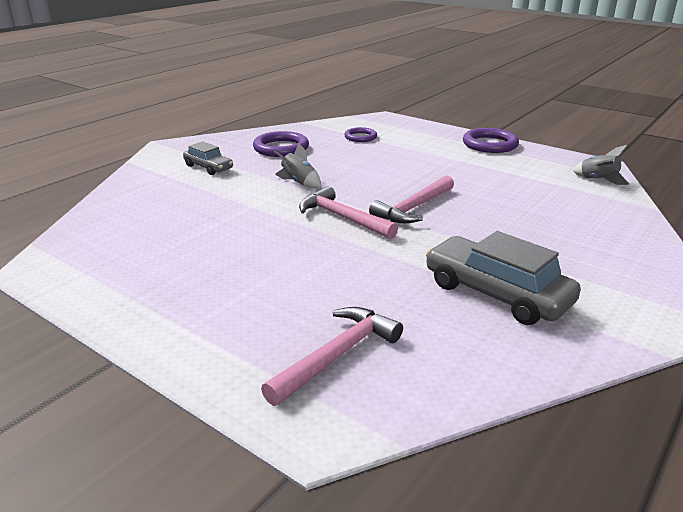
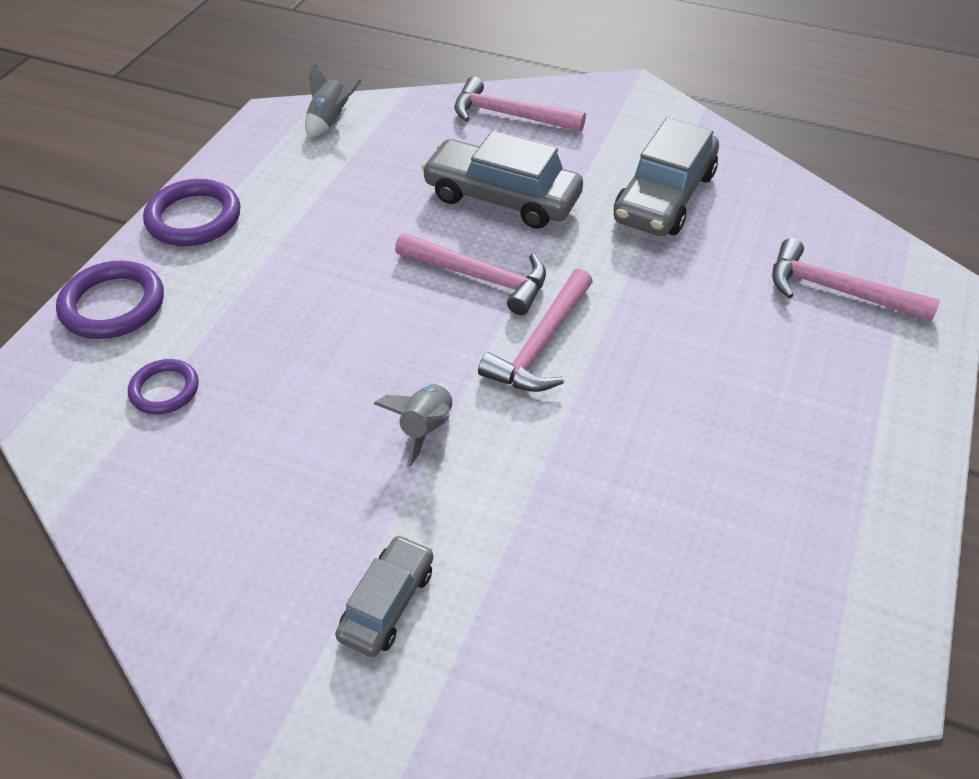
camera: 105 degrees left, 20 degrees up
purple ring [253,131,309,157] -> purple ring moved to [56,261,164,339]
none -> grey car [421,131,583,229]
none -> pink hammer [454,77,586,132]

